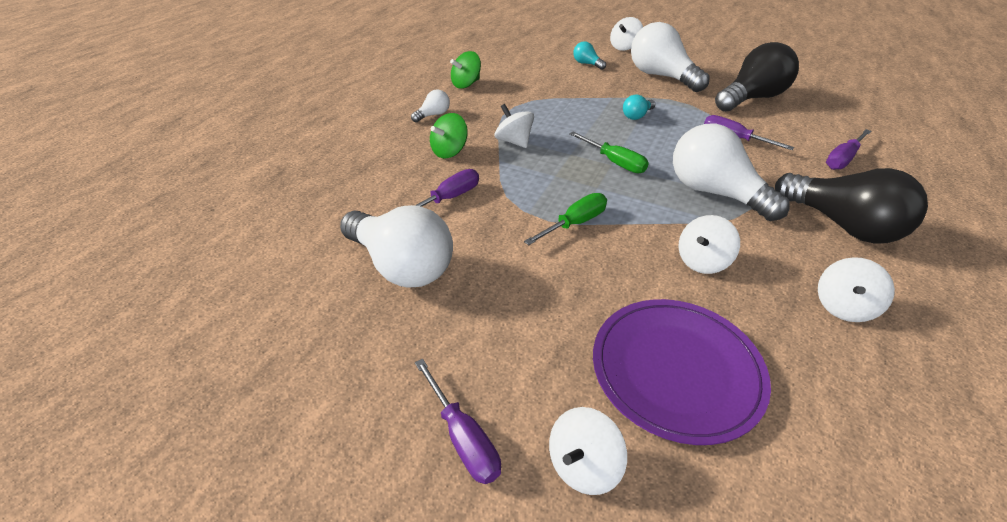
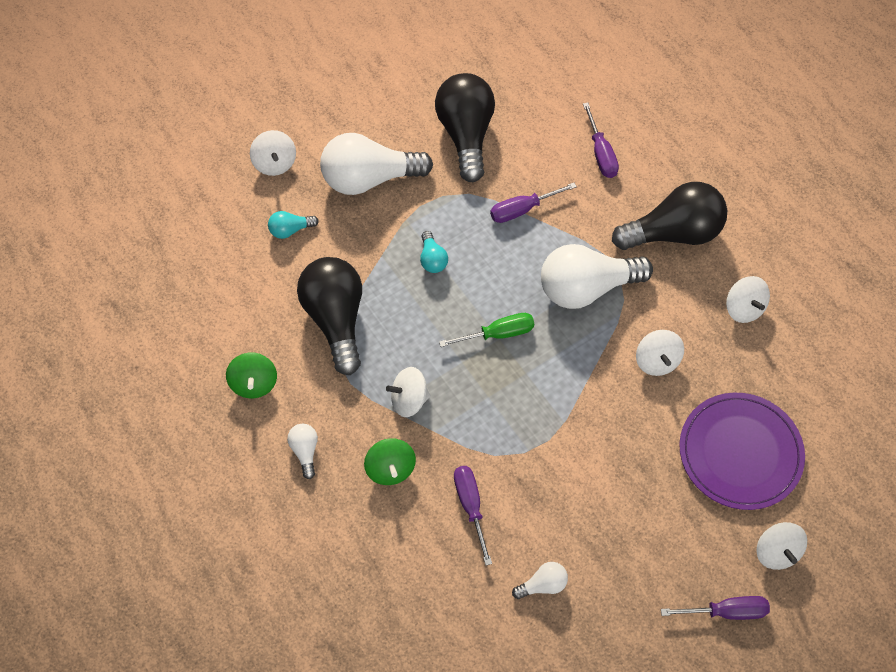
camera: 60 degrees left, 20 degrees up
white light bulb [340,205,453,288] -> white light bulb [512,562,568,599], size x0.44
green screwdriver [524,193,607,245] -> none
none -> black light bulb [297,257,362,375]

